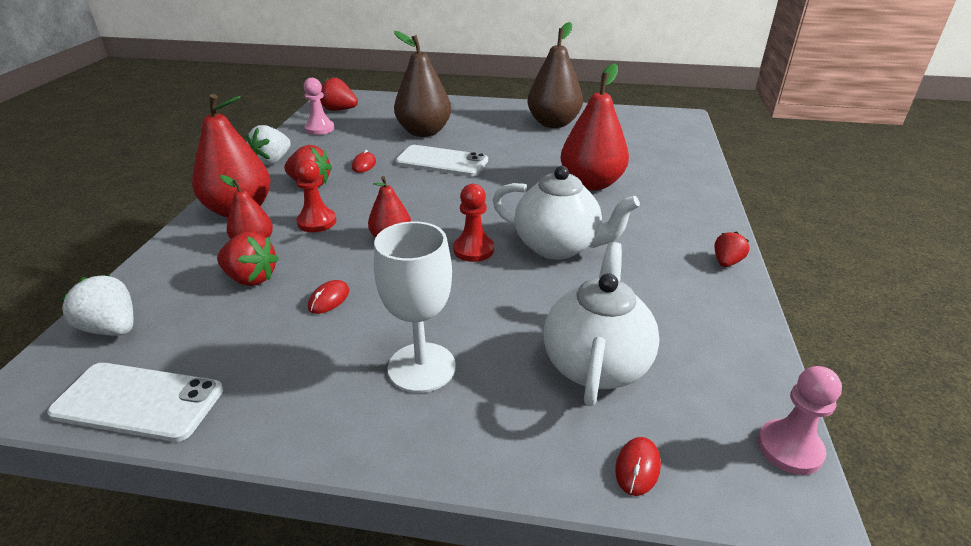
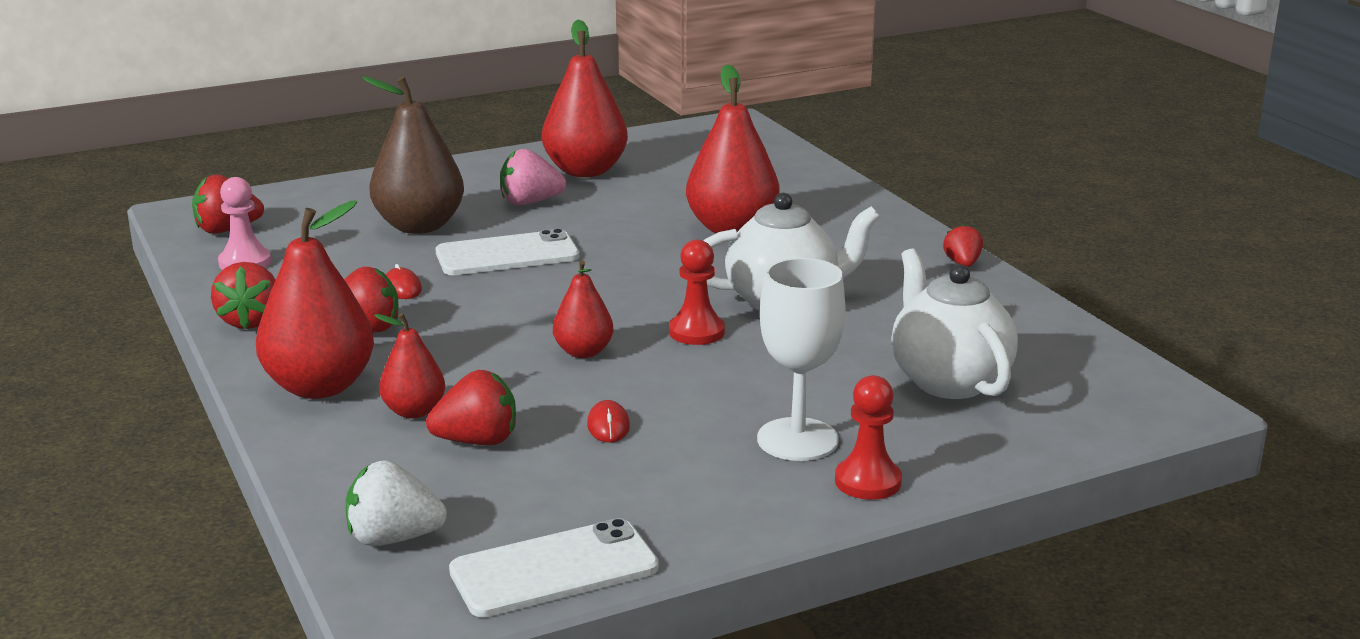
camera: 35 degrees left, 10 degrees down
white strawberry [246,125,291,165] -> red strawberry [211,262,275,329]
red pawn [295,159,336,232] -> red pawn moved to [835,375,902,500]
brown pear [528,22,583,128] -> red pear [542,19,628,177]
red mouse [615,437,661,496] -> none
pink pawn [758,366,842,475] -> none
none -> pink strawberry [500,149,566,205]

